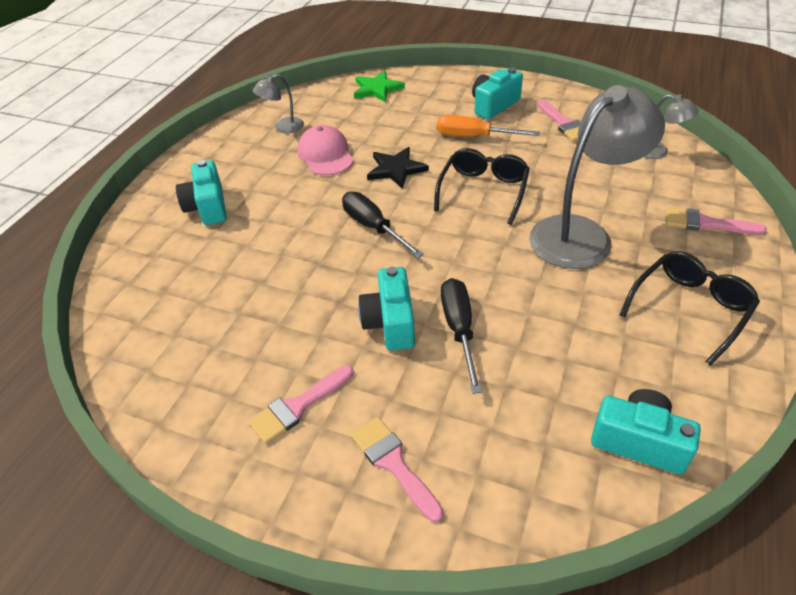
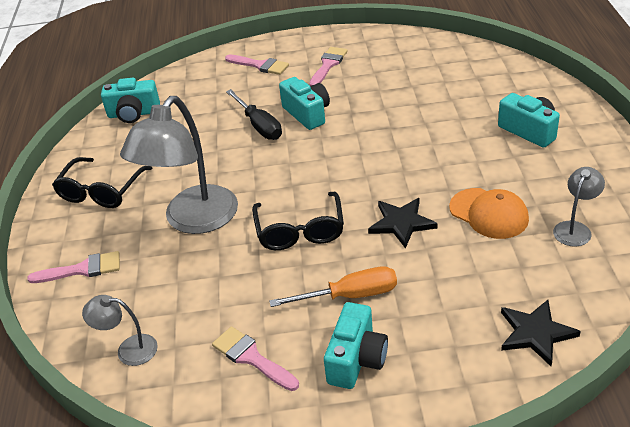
camera: 155 degrees right, 5 degrees down
pink cap [297,125,354,175] -> orange cap [449,188,529,239]
black screwdriver [342,191,424,258] -> none
green star [354,71,405,102] -> black star [501,300,581,366]

